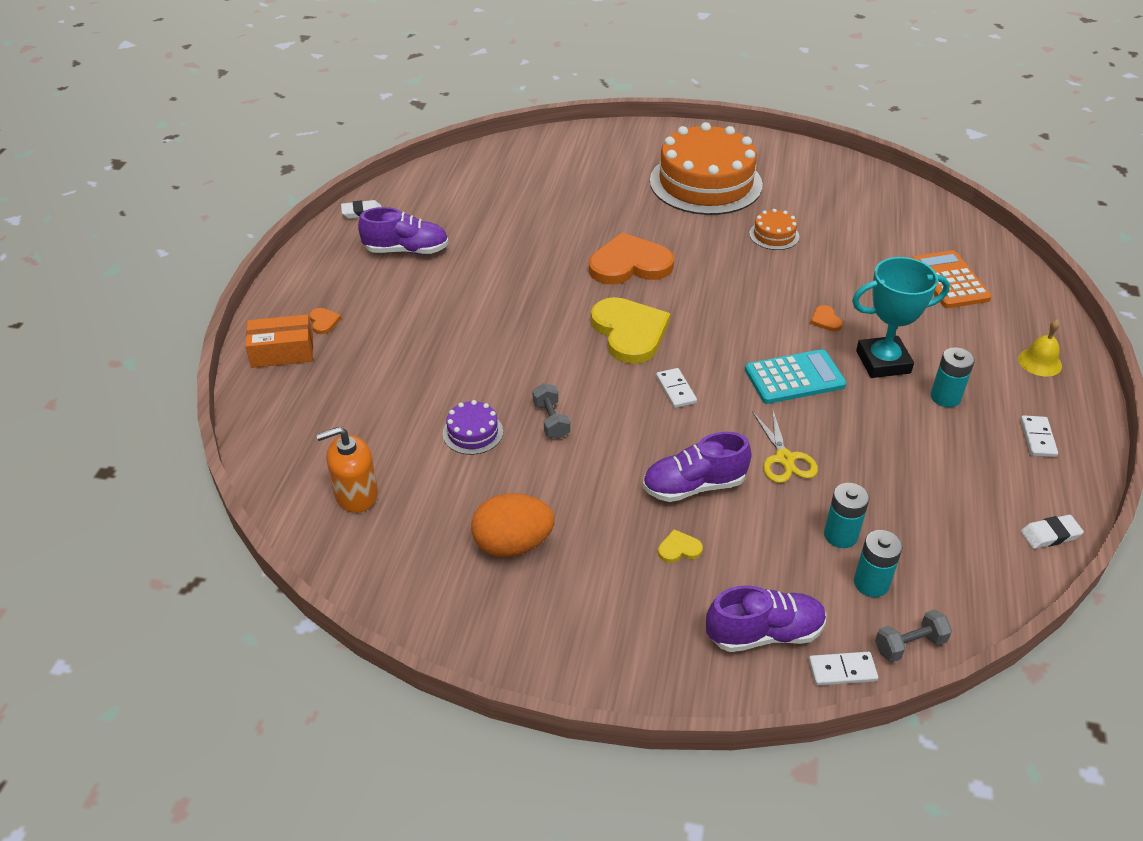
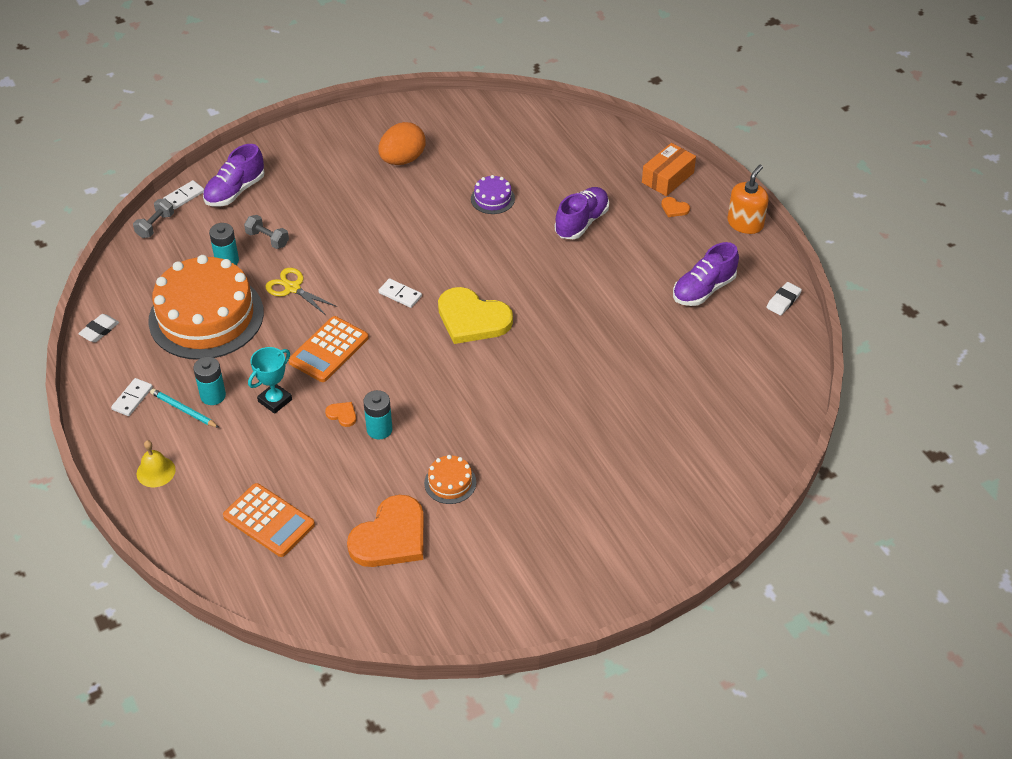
camera: 140 degrees right, 5 degrees up
orange soap dispenser [316,427,378,513] -> orange soap dispenser moved to [728,165,769,234]
grey dumbbell [532,383,570,439] -> grey dumbbell moved to [244,215,289,249]
orange heart [589,232,674,284] -> orange heart moved to [347,495,424,567]
purple shoe [643,432,752,502] -> purple shoe moved to [555,187,609,239]
orange cake [650,122,763,215] -> orange cake moved to [148,255,264,360]
yellow heart [658,529,703,563] -> none
turquoise calculator [745,349,846,404] -> orange calculator [288,316,369,382]
turquoise trophy [852,257,950,378] -> turquoise trophy [248,347,292,414], size x0.66
turquoise battery [854,530,902,597] -> turquoise battery moved to [363,390,393,440]
white domino [1020,415,1058,457] -> white domino turned 60 degrees clockwise [111,378,153,416]
none -> turquoise pencil [150,389,219,428]

